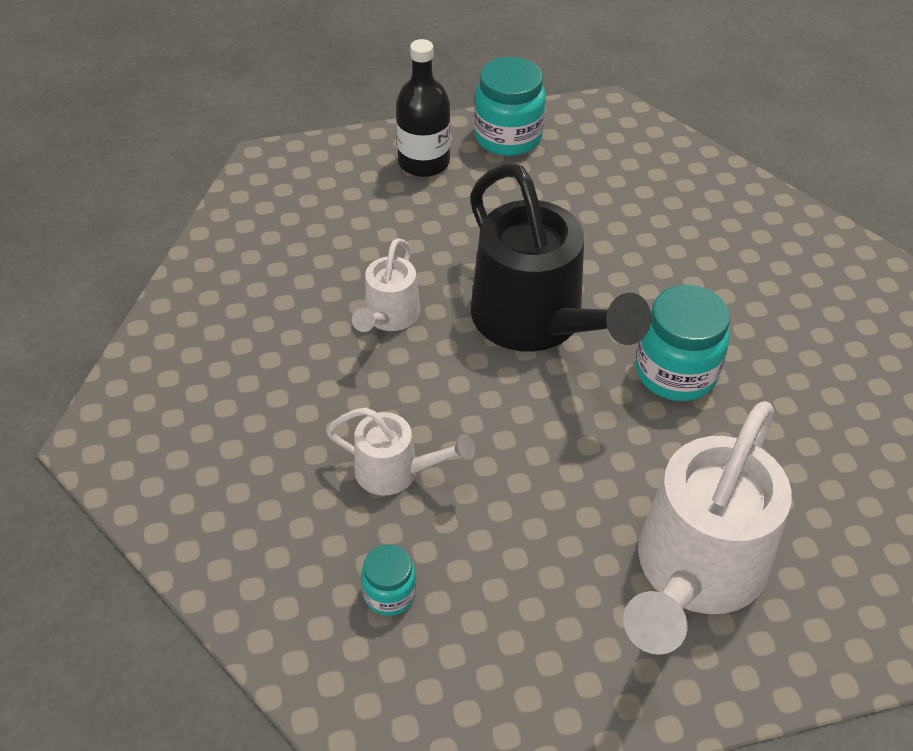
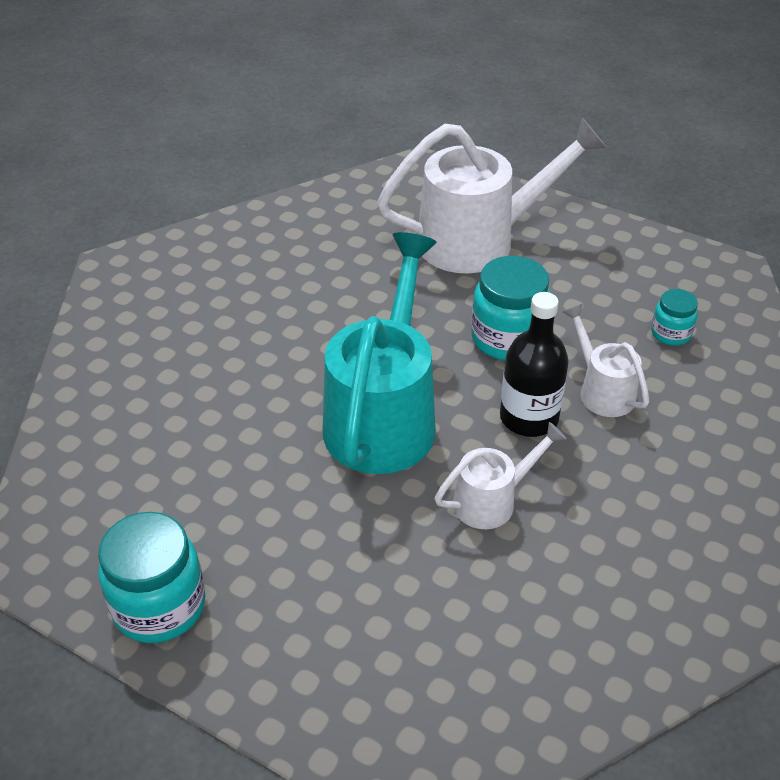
camera: 135 degrees left, 5 degrees down
black bottle [396,39,450,177] -> black bottle moved to [500,292,569,437]
black watering can [470,163,651,352] -> turquoise watering can [323,232,436,474]
turquoise jar [636,285,730,401] -> turquoise jar moved to [471,256,550,361]

